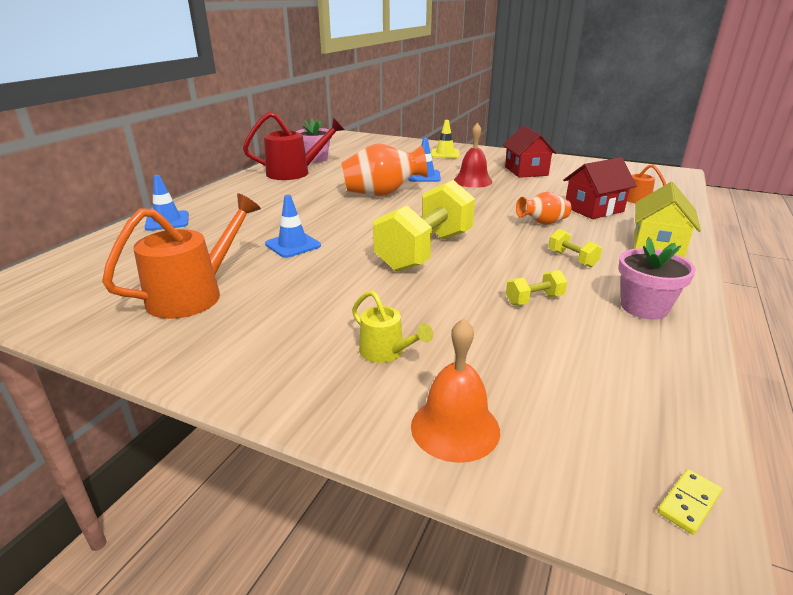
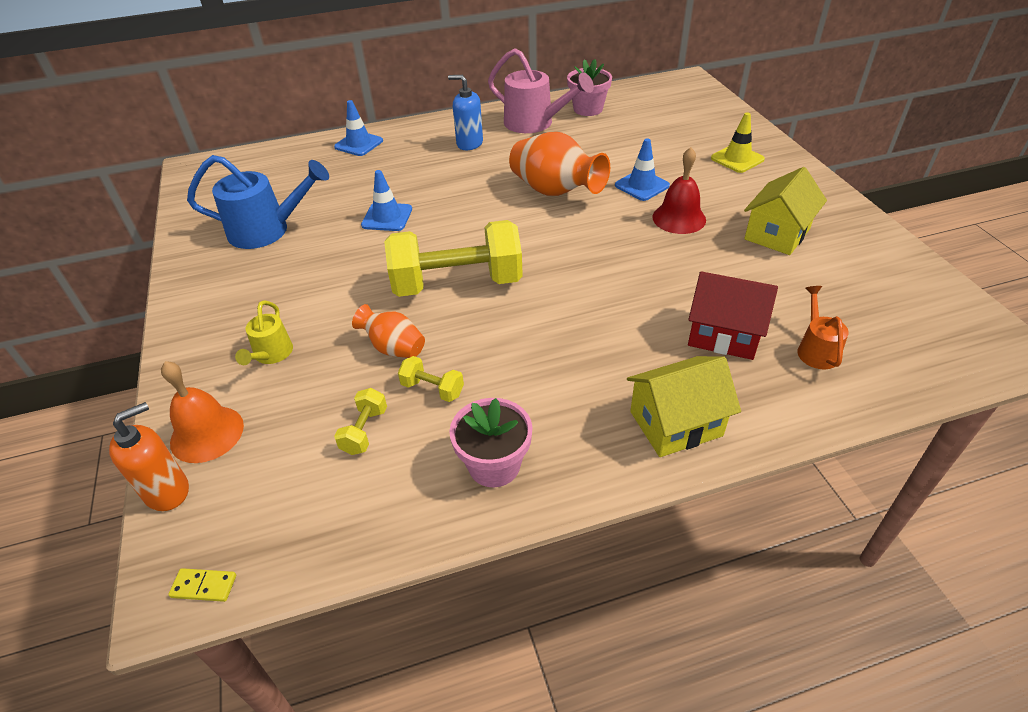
camera: 50 degrees right, 15 degrees up
orange watering can [102,193,261,319] -> blue watering can [187,155,329,249]
red watering can [243,112,345,180] -> pink watering can [488,48,594,133]
red house [503,126,557,178] -> yellow house [744,167,827,255]
orange vase [516,192,571,225] -> orange vase moved to [352,304,425,358]
yellow dumbbell [548,229,602,267] -> yellow dumbbell moved to [334,388,387,455]
none -> orange soap dispenser [109,402,189,511]
none -> blue soap dispenser [448,75,483,150]

